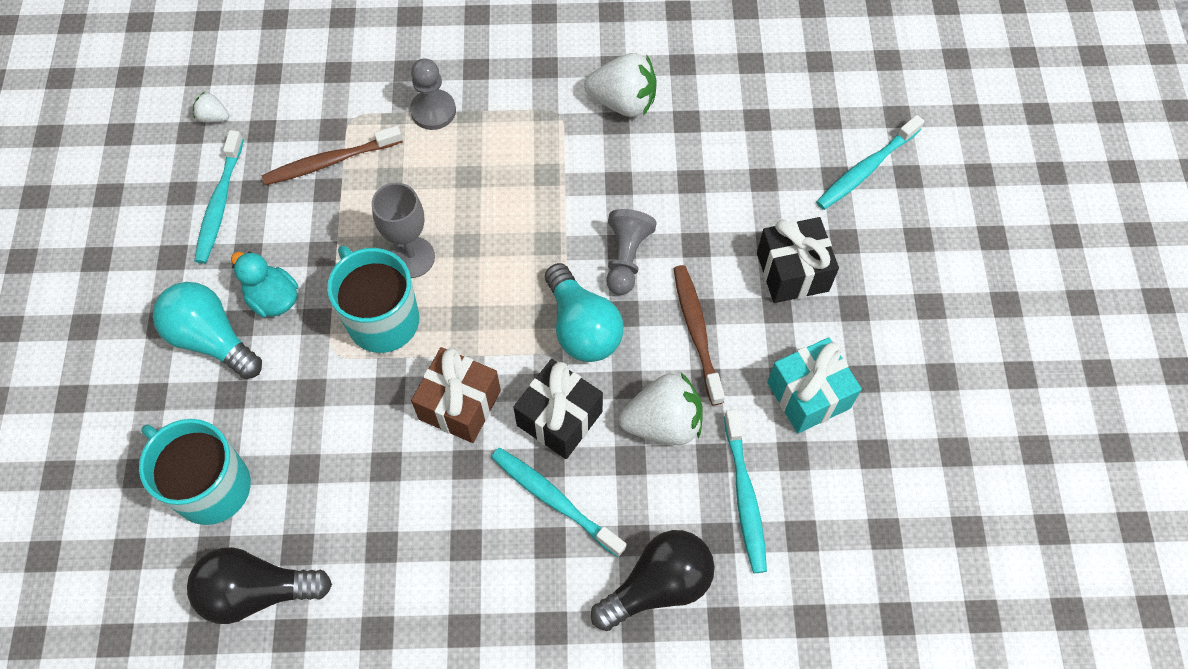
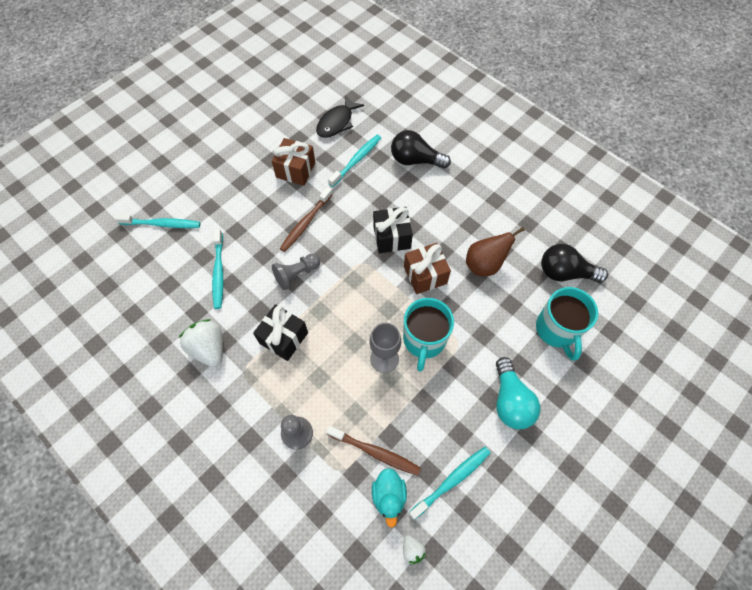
camera: 135 degrees left, 0 degrees up
black light bulb [187,547,332,624] -> black light bulb turned 150 degrees clockwise [541,244,608,283]
turquoise duck [231,251,298,317] -> turquoise duck moved to [372,468,407,528]
turquoise toothbrush [491,448,626,557] -> turquoise toothbrush moved to [212,229,224,309]
turquoise light bulb [545,263,624,362] -> none
white strawberry [619,373,702,445] -> none
black gift [757,217,839,303] -> black gift moved to [253,304,308,361]
turquoise gift [767,337,862,433] -> brown gift [272,138,315,186]
none -> black fish [316,96,364,138]
none -> brown pear [466,227,525,276]

